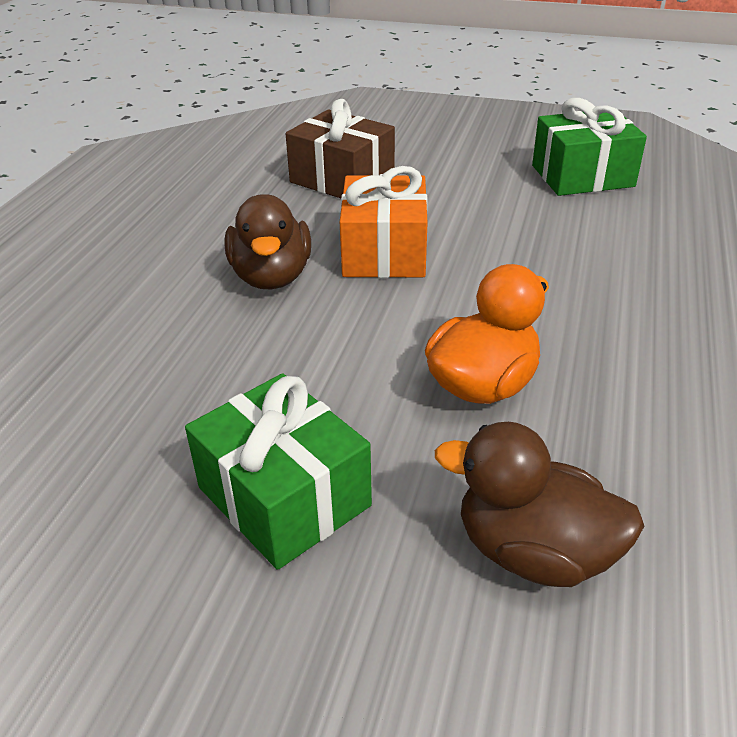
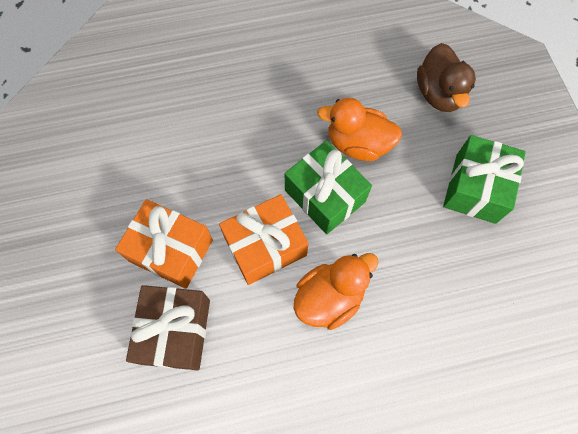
camera: 120 degrees left, 30 degrees up
brown duck [225,194,311,289] -> orange duck [293,253,379,330]
green gift [532,98,647,196] -> green gift moved to [285,140,372,234]
none -> orange gift [115,199,213,289]

